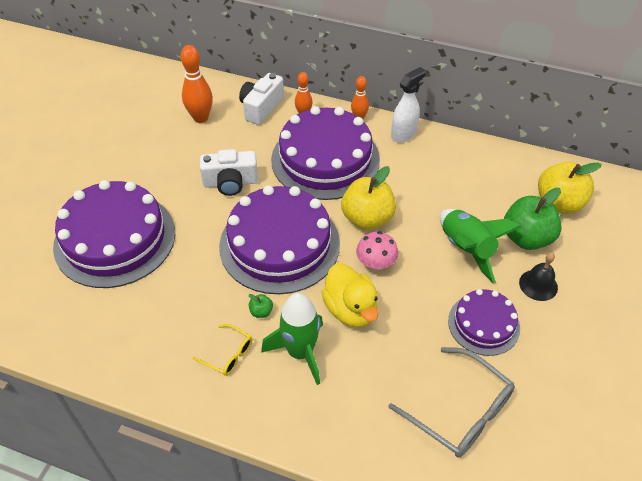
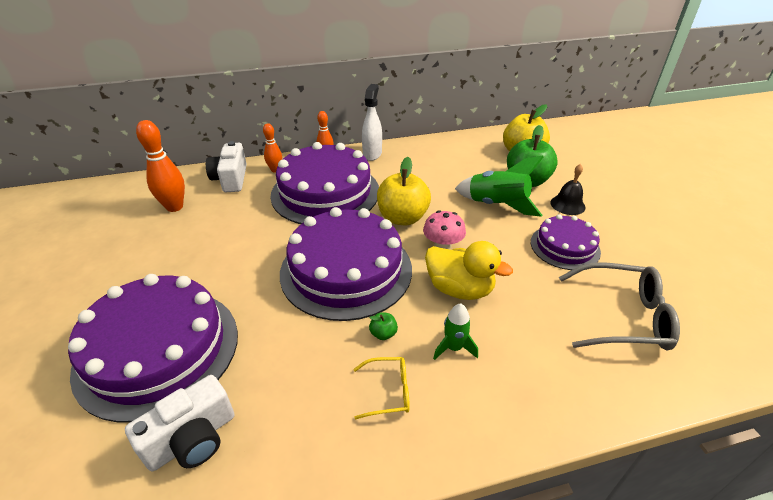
camera: 35 degrees left, 10 degrees down
white camera [200,149,258,196] -> white camera moved to [125,375,235,471]
green rocket [261,293,323,385] -> green rocket [433,303,478,360], size x0.56

